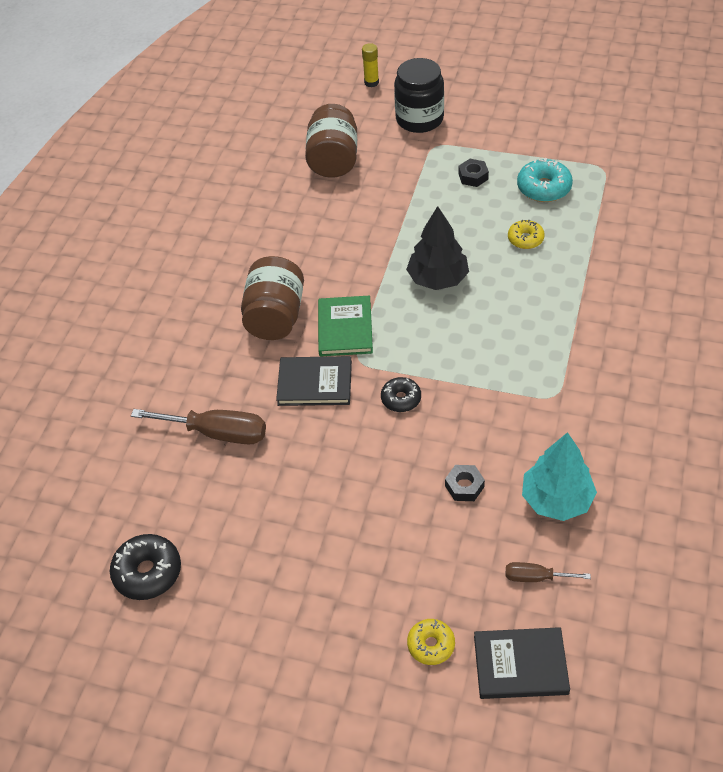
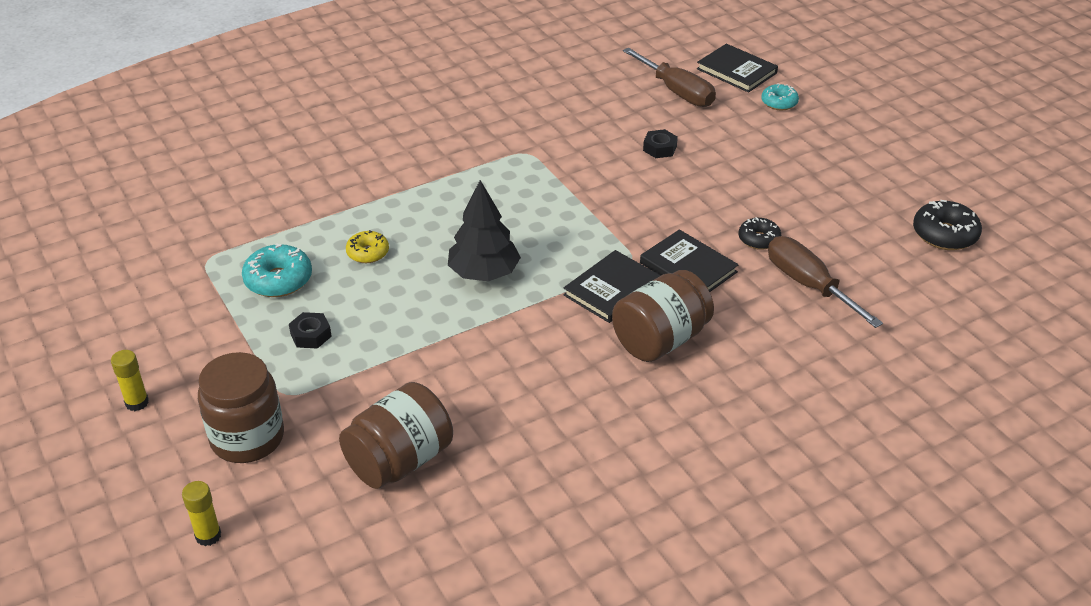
camera: 140 degrees left, 10 degrees down
green book [318,296,373,357] -> black book [563,250,661,323]
black donut [381,377,421,412] -> black donut moved to [738,217,781,250]
black jar [394,58,444,133] -> brown jar [198,352,284,463]
yellow donut [407,619,455,665] -> turquoise donut [761,83,799,110]
brown screwdriver [506,562,591,582] -> brown screwdriver [623,48,716,107], size x1.85
turquoise tree [522,432,597,521] -> none
none -> yellow glue stick [111,350,149,411]

